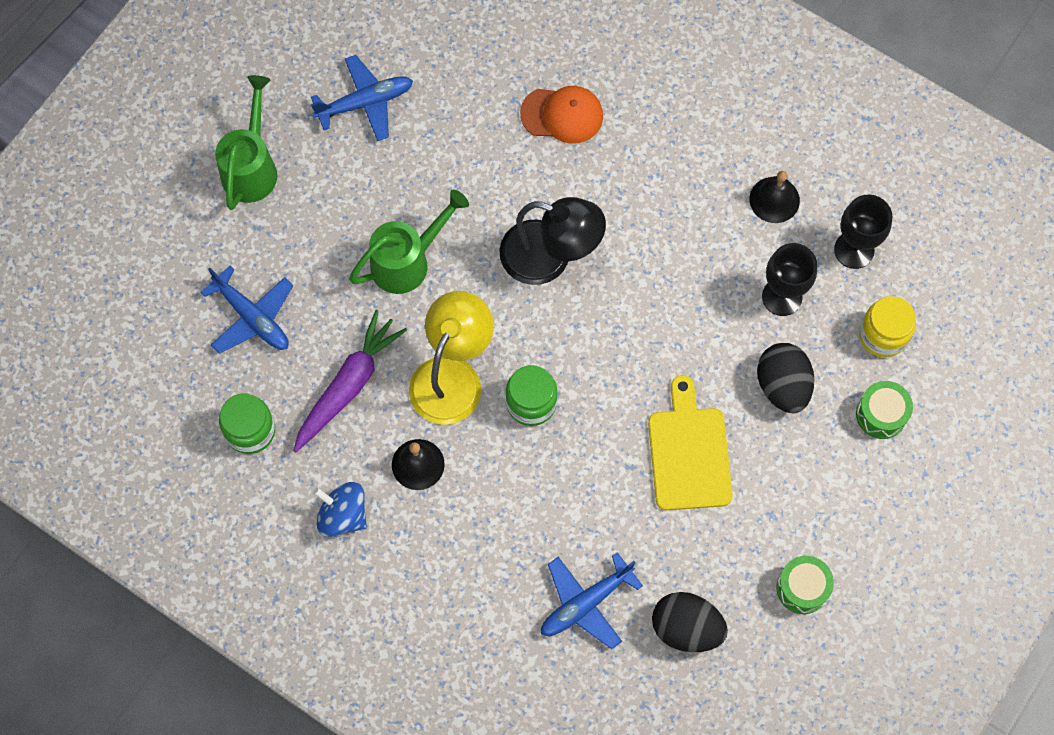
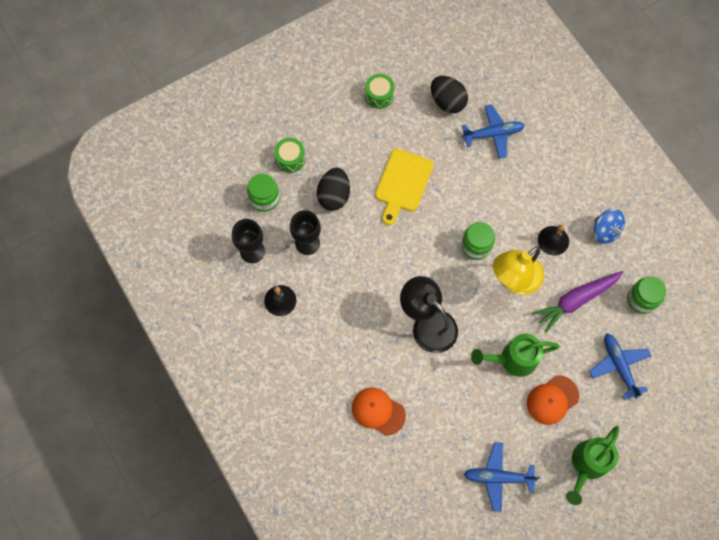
camera: 155 degrees left, 0 degrees up
yellow jar [859,296,916,358] -> green jar [247,174,280,212]
none -> orange cap [527,375,579,425]

